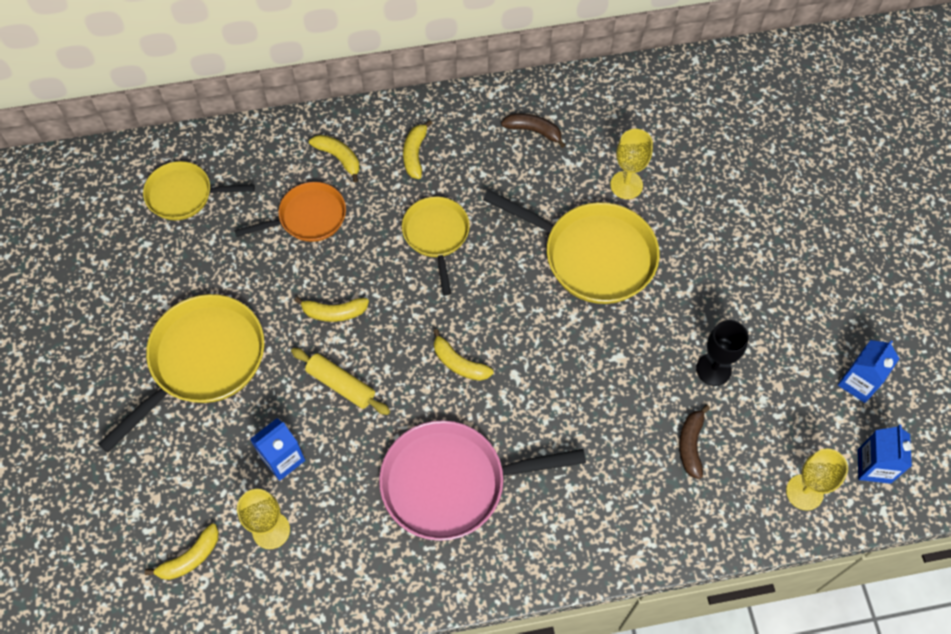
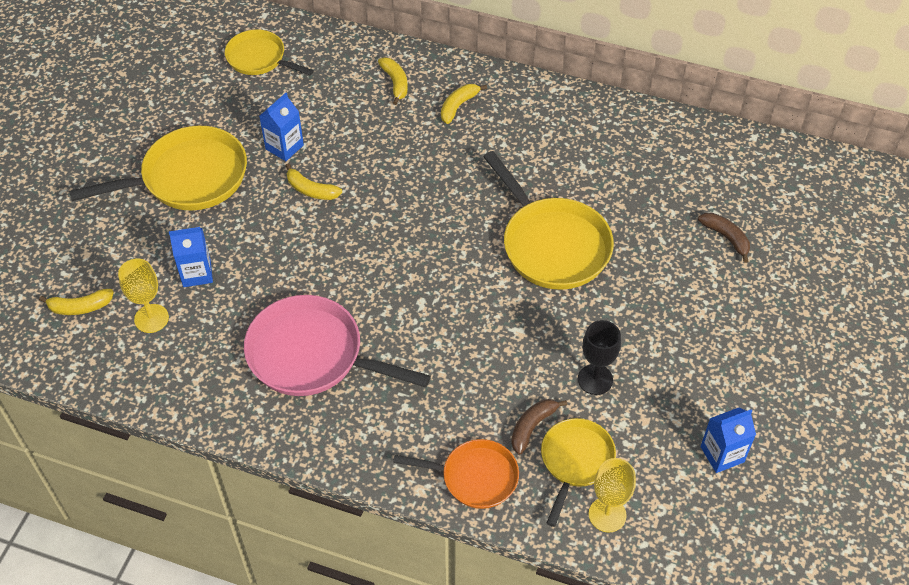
camera: 30 degrees right, 10 degrees down
orange pan [234,182,346,242] -> orange pan moved to [393,439,519,509]
yellow rolling pin [291,348,390,415] -> none
yellow pan [402,196,470,296] -> yellow pan moved to [541,418,616,527]
yellow banana [433,329,493,381] -> none
brown banana [501,113,565,148] -> brown banana moved to [698,213,750,263]
yellow goblet [610,129,653,199] -> none
blue carton [857,425,912,484] -> blue carton moved to [259,93,304,161]

